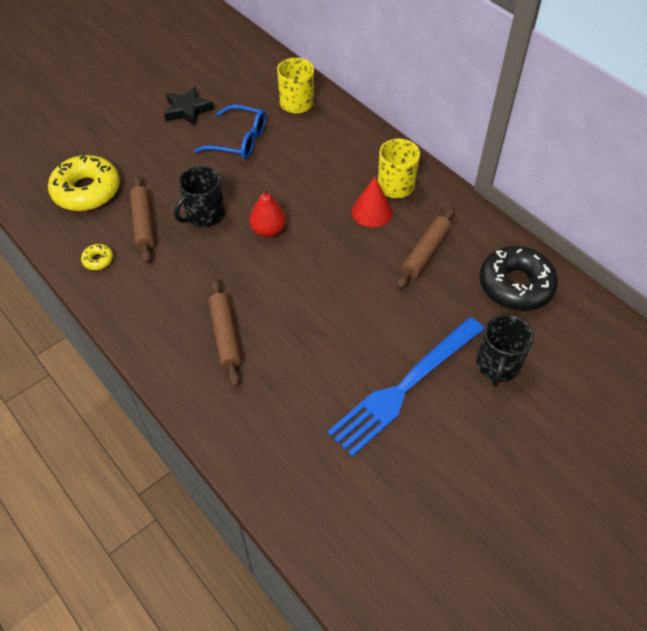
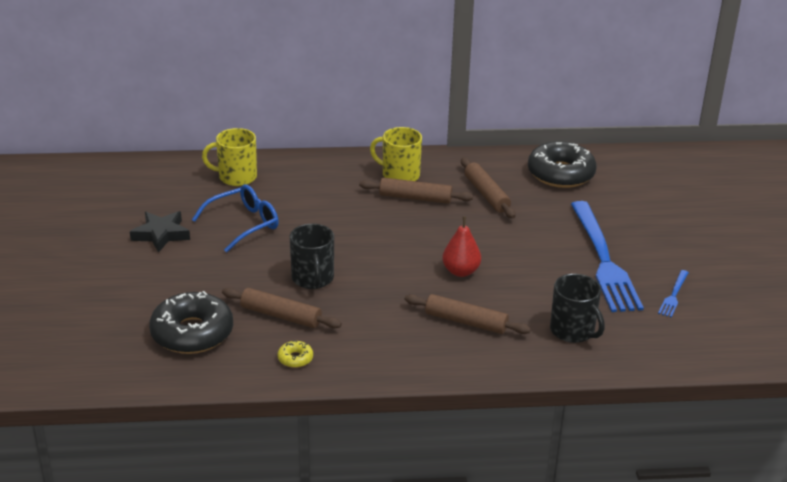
camera: 55 degrees left, 20 degrees down
yellow donut [48,155,120,211] -> black donut [149,291,233,354]
red pear [249,186,286,237] -> red pear moved to [442,217,481,277]
red cone [352,177,393,227] -> brown rolling pin [359,177,473,204]
black mug [476,314,534,387] -> black mug moved to [550,274,605,343]
none -> blue fork [658,270,689,318]

